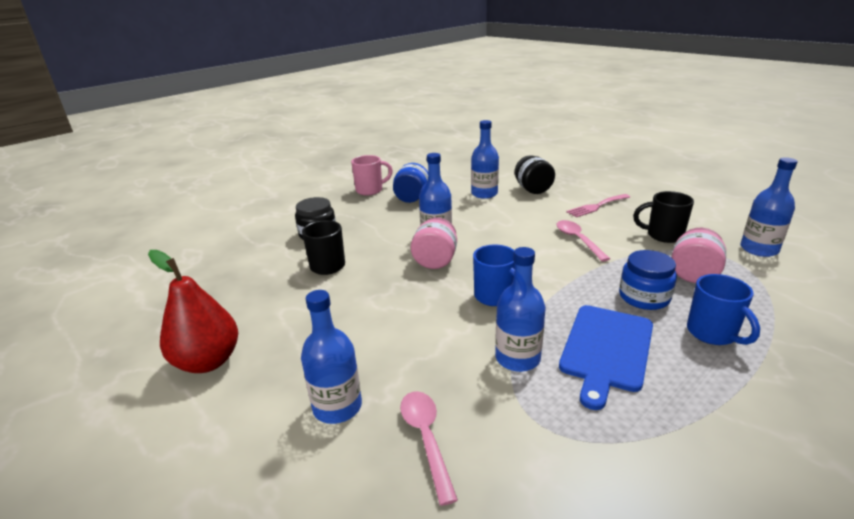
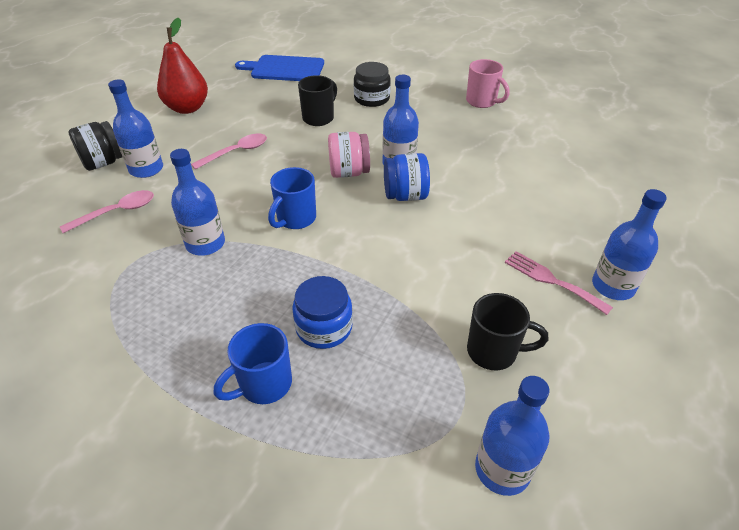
camera: 70 degrees right, 15 degrees up
blue jar [393,163,428,203] -> blue jar moved to [384,153,430,201]
blue bottle [471,120,499,199] -> blue bottle moved to [592,189,667,300]
black jar [515,155,555,194] -> black jar moved to [69,121,122,171]
pink spoon [556,220,610,262] -> pink spoon moved to [191,134,267,170]
blue cutting board [559,305,653,410] -> blue cutting board moved to [235,55,324,81]
black mug [633,191,694,243] -> black mug turned 105 degrees clockwise [467,293,548,370]
pink jar [671,228,726,283] -> none

